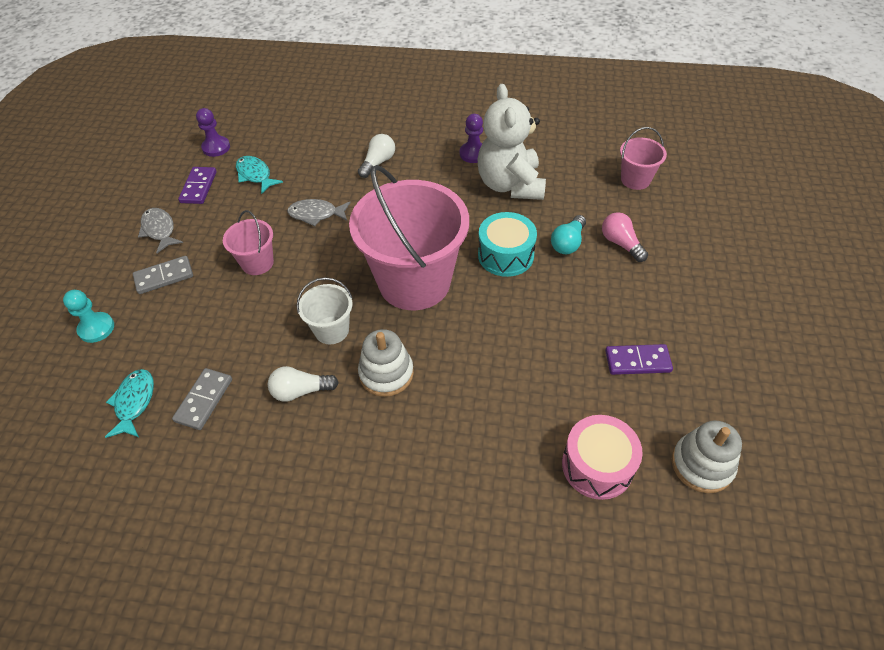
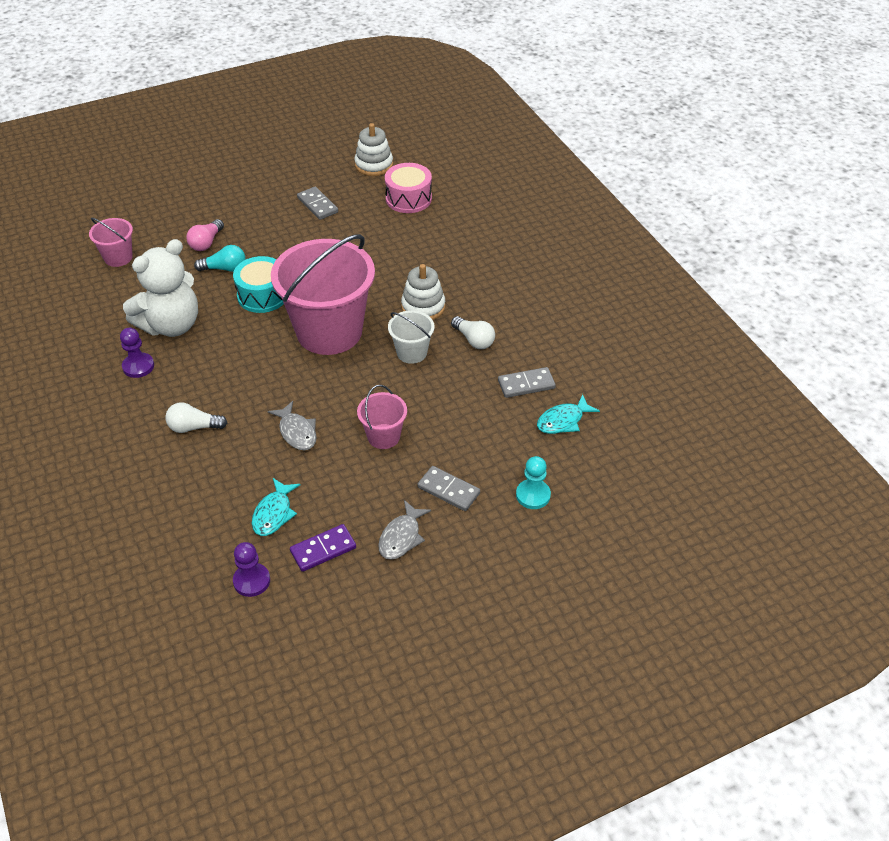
camera: 125 degrees left, 5 degrees down
purple domino [605,344,673,375] -> grey domino [297,187,338,220]

